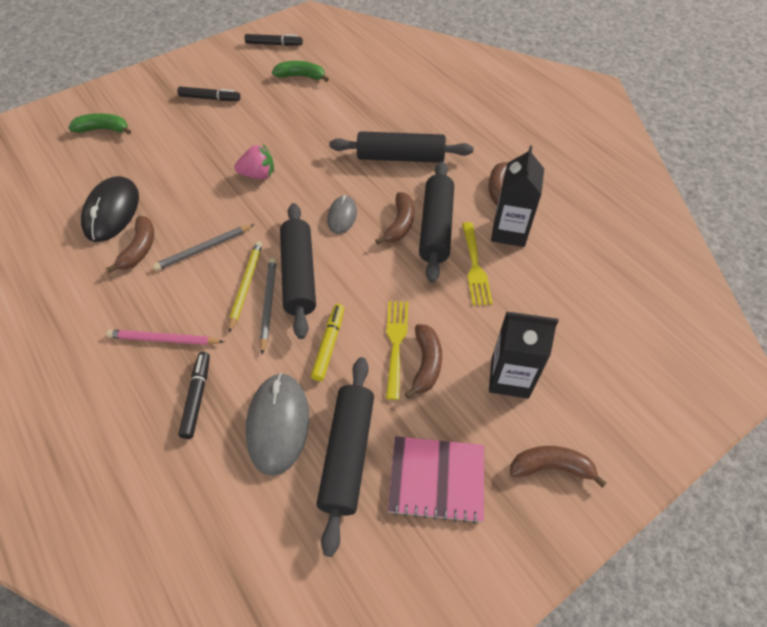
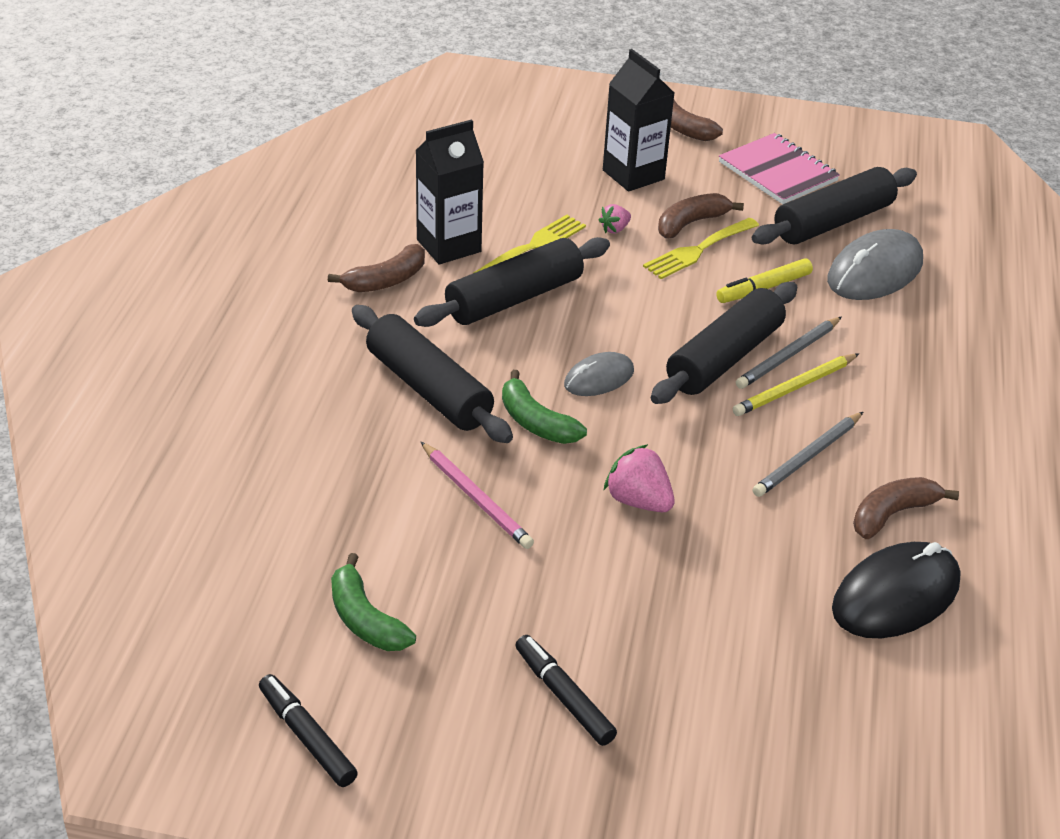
camera: 135 degrees left, 15 degrees down
green banana [68,113,131,135] -> green banana moved to [502,370,587,444]
pink pencil [106,330,224,345] -> pink pencil moved to [421,442,534,549]
grey pencil [153,224,255,271] -> grey pencil turned 120 degrees clockwise [752,412,863,497]
black marker [179,352,210,439] -> none
brown banana [375,192,414,245] -> none
none -> pink strawberry [598,204,631,233]

